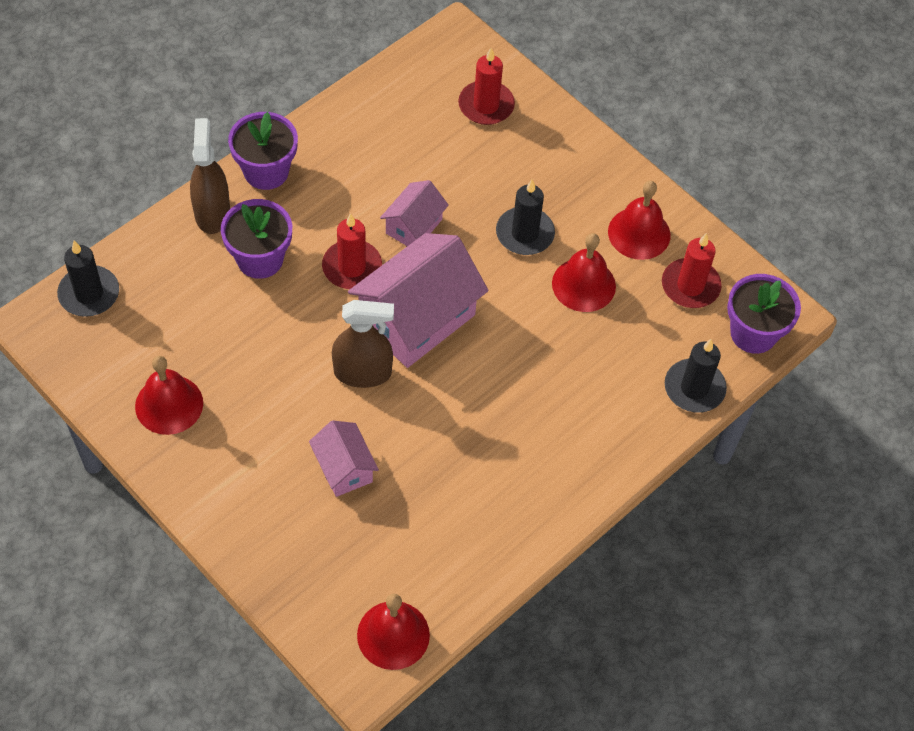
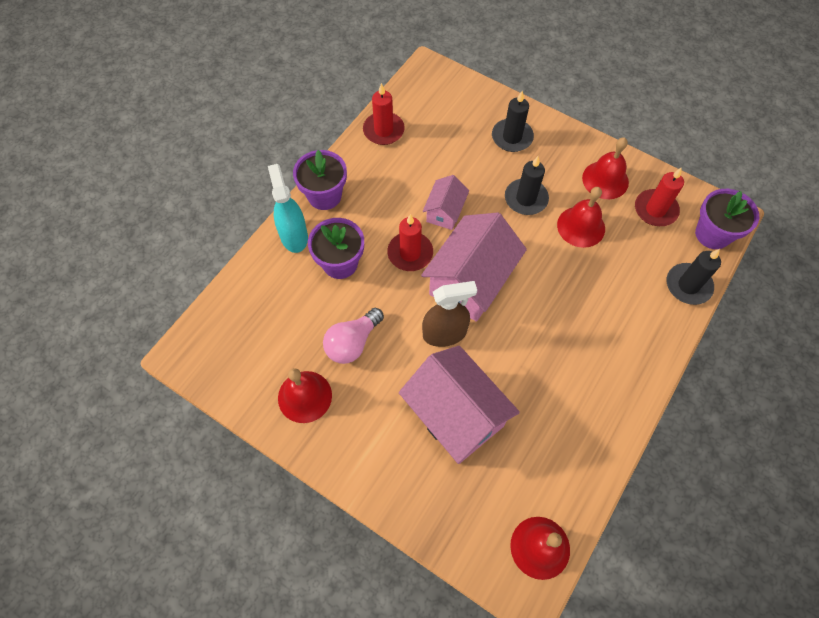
camera: 10 degrees left, 5 degrees up
black candle [57,241,119,317] -> black candle moved to [492,91,534,152]
brown spray bottle [190,118,230,234] -> turquoise spray bottle [268,164,308,253]
pink house [309,420,379,497] -> pink house [399,346,520,464], size x1.90
red candle [458,48,515,125] -> red candle moved to [363,83,405,145]
none -> pink light bulb [323,308,384,364]

